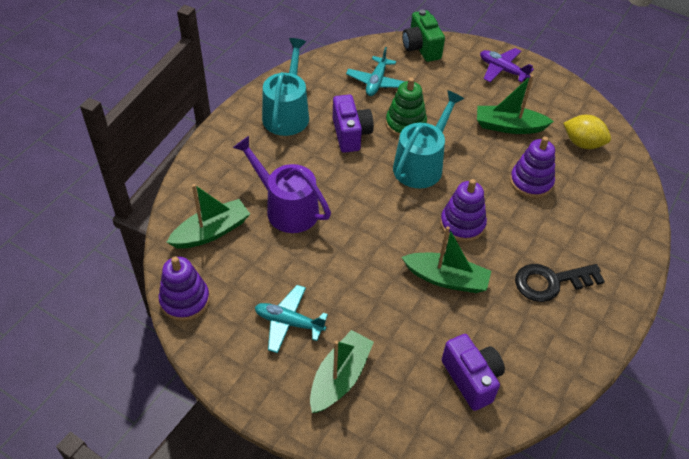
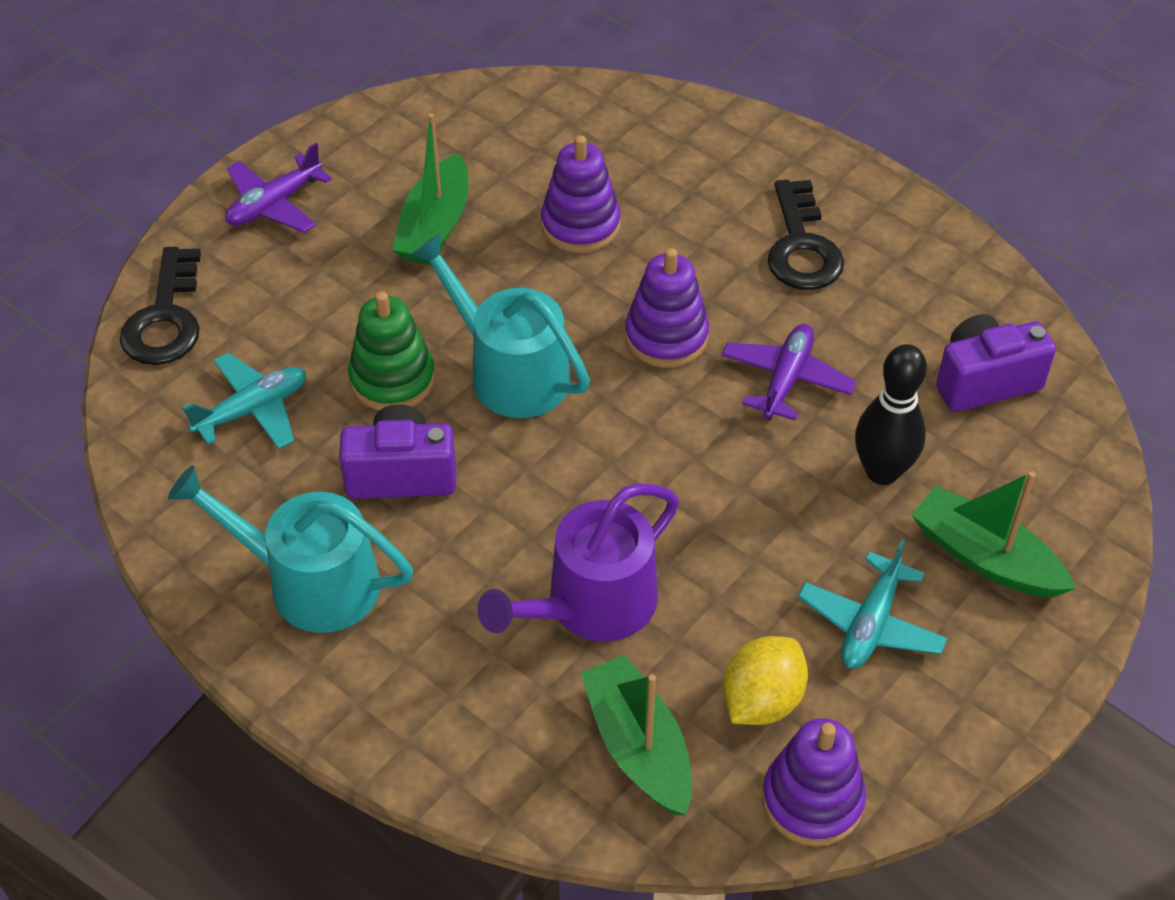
camera: 80 degrees left, 0 degrees up
turquoise plane [346,47,405,96] -> turquoise plane turned 60 degrees counterclockwise [182,353,306,449]
green camera [402,10,445,62] -> black key [119,247,201,365]
green boat [402,226,491,293] -> purple plane [721,324,856,420]
yellow lemon [563,115,611,149] -> yellow lemon moved to [723,636,808,725]
none -> black bowling pin [855,344,927,485]

